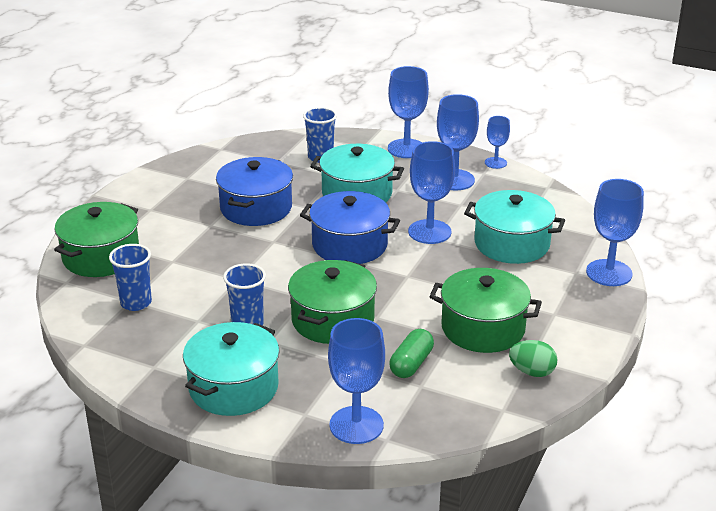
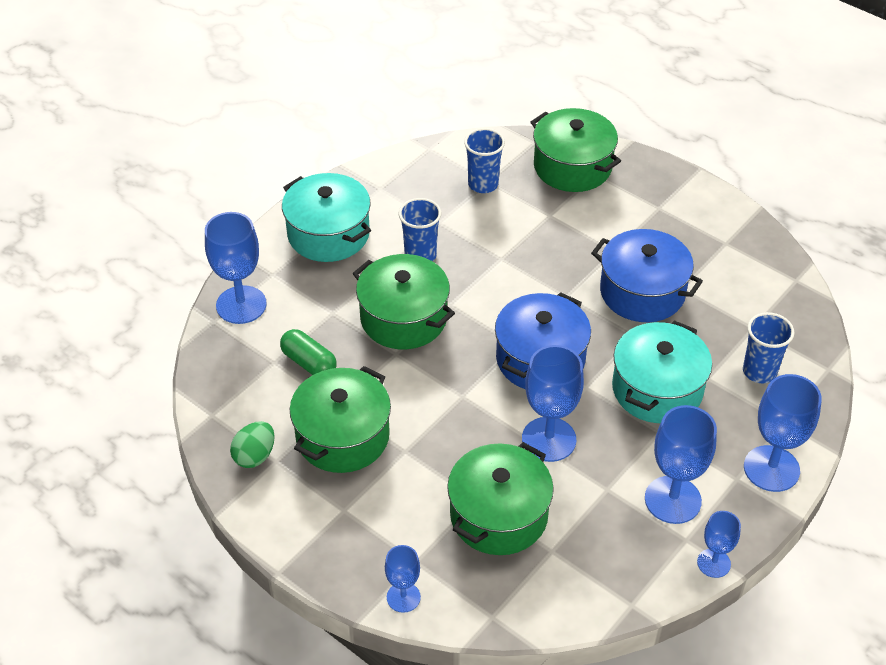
camera: 105 degrees right, 15 degrees up
turquoise pot [464,190,565,264] -> green pot [447,442,554,555]
blue goblet [586,179,644,286] -> blue goblet [385,545,421,613], size x0.57

